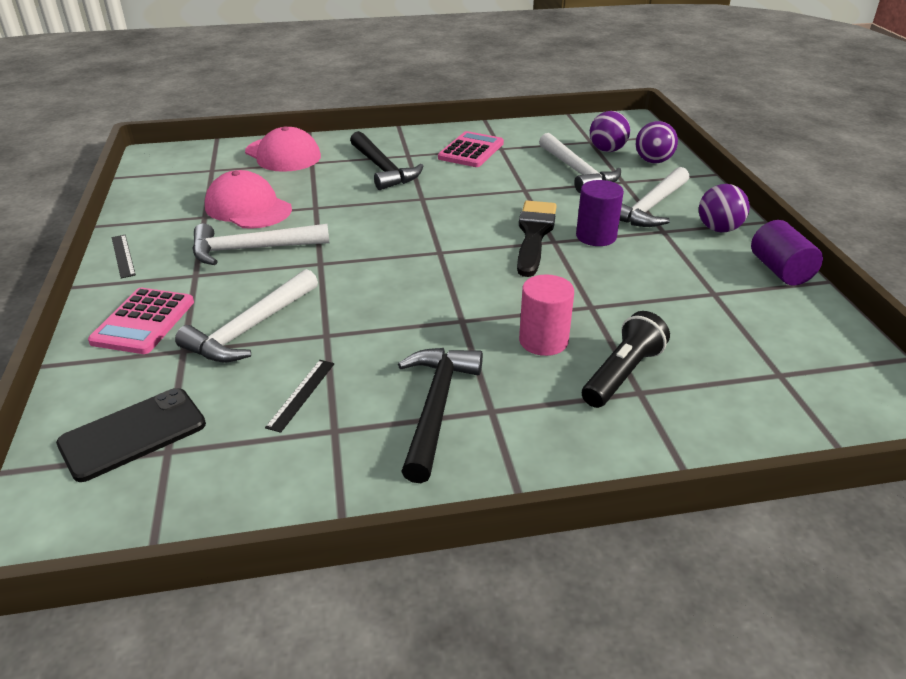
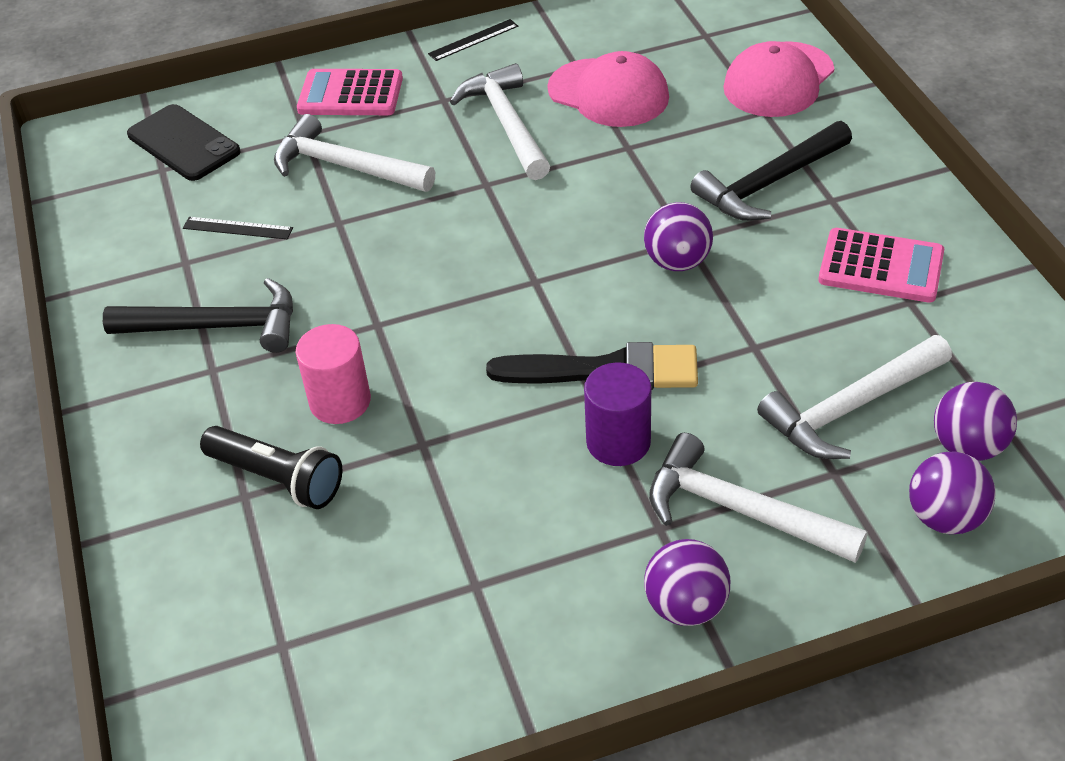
camera: 85 degrees right, 10 degrees up
pink cap [205,170,292,229] -> pink cap turned 90 degrees clockwise [547,51,669,127]
purple cylinder [751,220,823,286] -> none
none -> purple ball [644,202,713,271]

